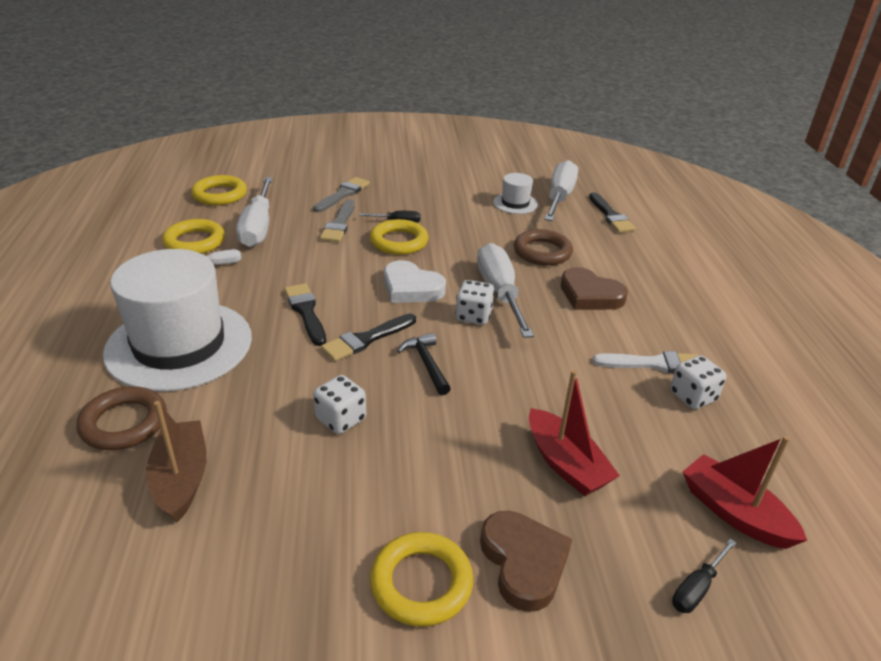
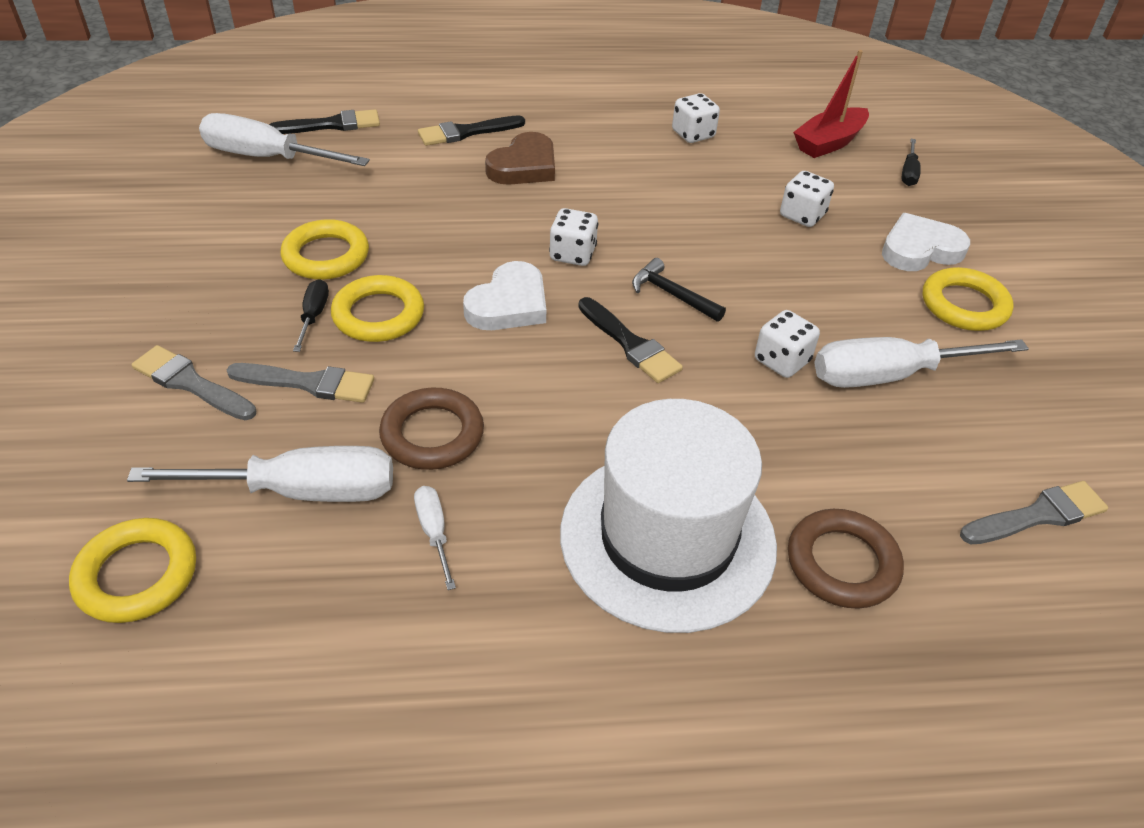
camera: 90 degrees left, 10 degrees up
brown boat [146,401,207,522] -> none
yellow ring [162,219,225,254] -> yellow ring moved to [281,219,369,280]
black brush [284,283,326,346] -> black brush moved to [418,116,525,146]
black hammer [397,333,451,395] -> black hammer turned 60 degrees clockwise [632,258,726,322]
white screwdriver [477,243,534,338] -> white screwdriver moved to [814,337,1029,388]
brown heart [480,511,572,612] -> white heart [882,213,970,271]
white hat [493,173,538,214] -> none
brown ring [514,229,573,266] -> brown ring moved to [379,388,484,470]
red boat [529,370,620,496] -> white dice [780,171,834,227]
white brush [592,351,699,373] -> none
black screwdriver [672,539,736,613] -> black screwdriver turned 60 degrees clockwise [902,139,921,186]
none -> grey brush [960,481,1108,544]

